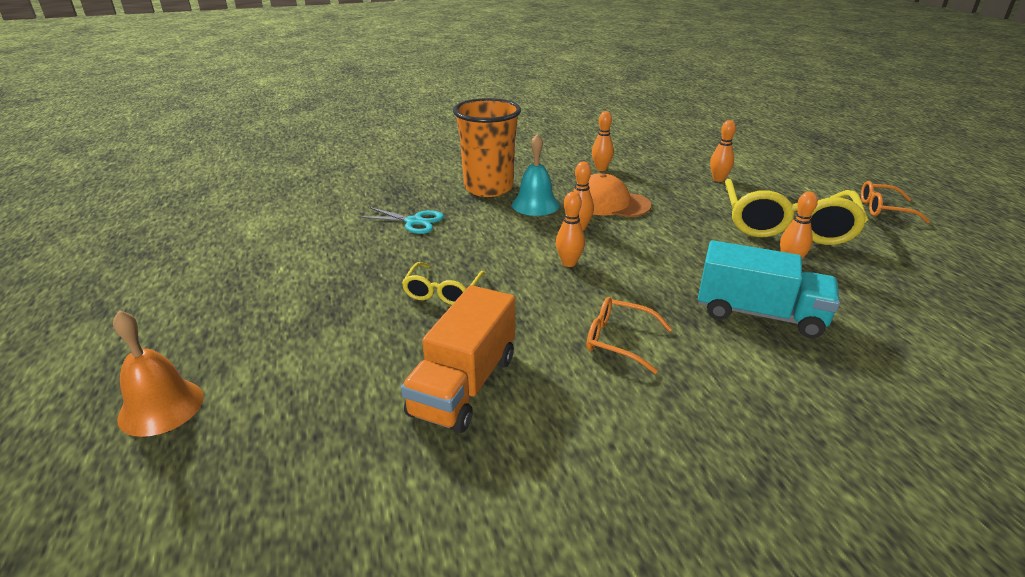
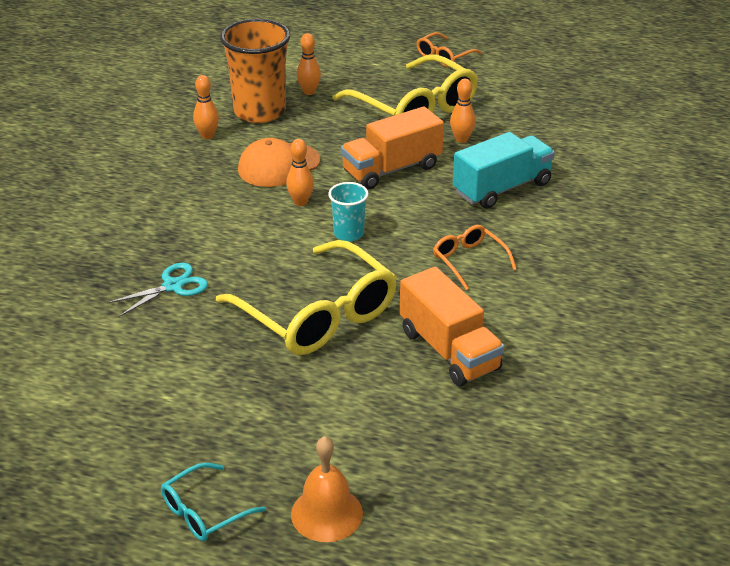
camera: 55 degrees left, 5 degrees up
yellow glasses [402,262,486,305] -> yellow glasses [216,240,397,355], size x2.06
orange cup [453,98,521,197] -> orange cup moved to [220,19,290,123]
turquoise bell [512,134,560,216] -> none
orange bowling pin [556,192,585,267] -> turquoise cup [328,182,368,241]
orange glasses [587,297,672,374] -> orange glasses turned 90 degrees clockwise [433,225,517,290]
none -> turquoise glasses [161,462,266,541]
none -> orange truck [341,106,444,190]

